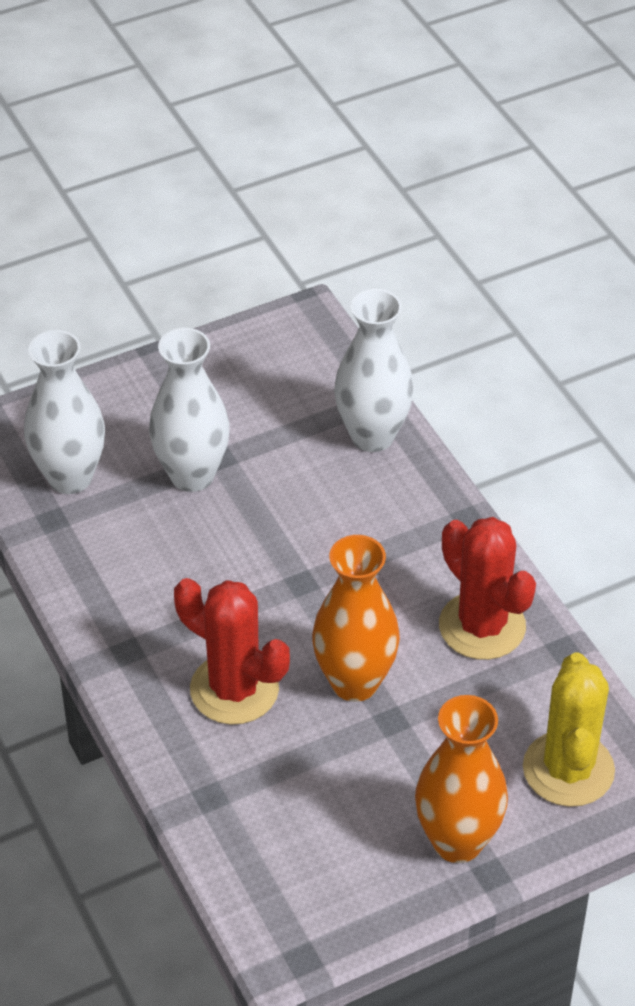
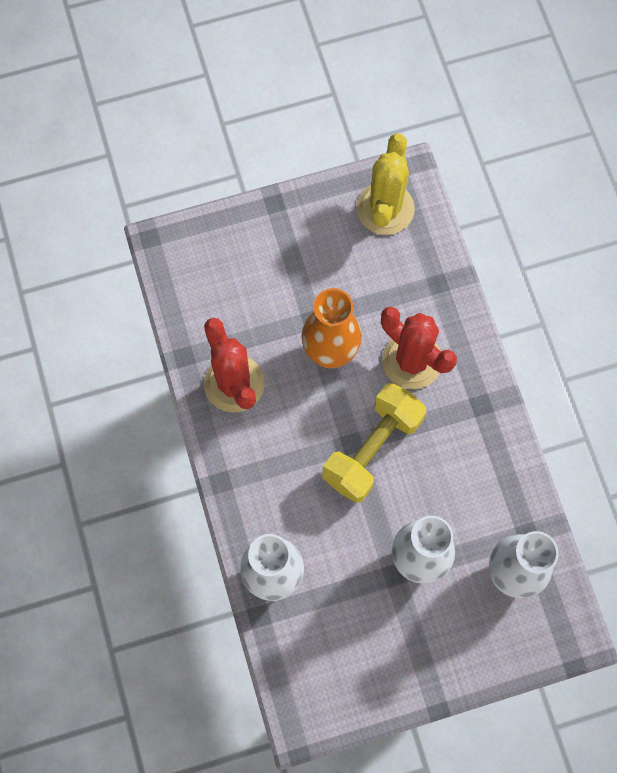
camera: 170 degrees left, 25 degrees up
orange vase [415,695,508,863] -> none
yellow cactus [523,652,615,807] -> yellow cactus moved to [356,133,415,235]
none -> yellow dumbbell [322,383,426,503]

